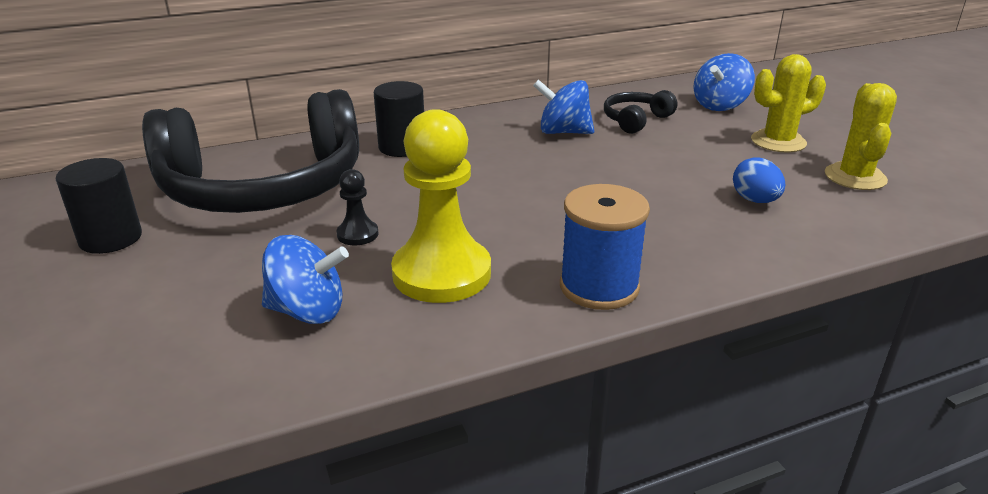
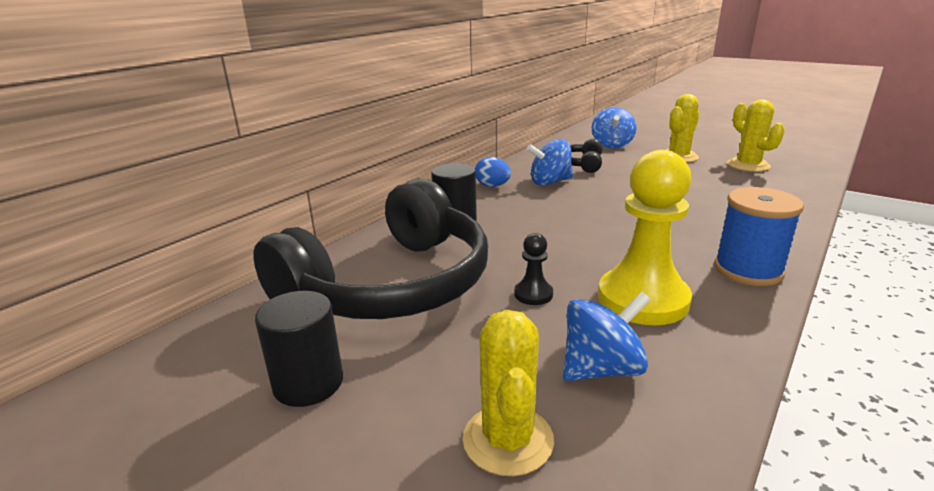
camera: 30 degrees left, 5 degrees down
blue egg [733,157,785,203] -> blue egg moved to [475,157,511,187]
none -> yellow cactus [463,310,554,476]

